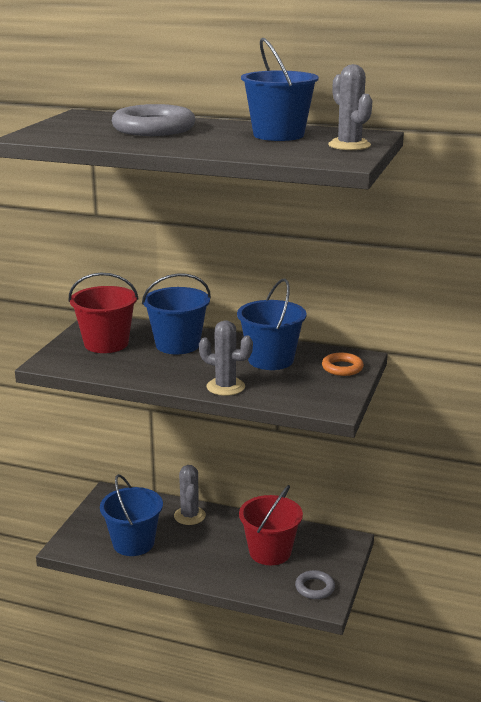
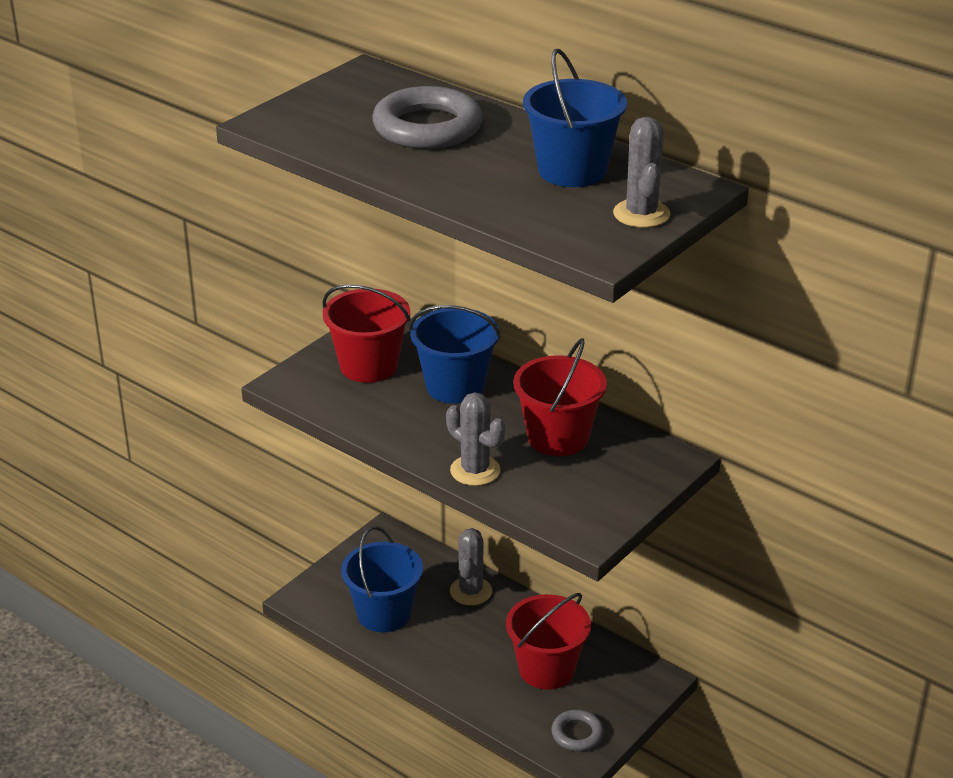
camera: 20 degrees right, 10 degrees up
blue bucket [237,279,307,370] -> red bucket [513,338,607,456]
orange ring [322,353,364,376] -> none

